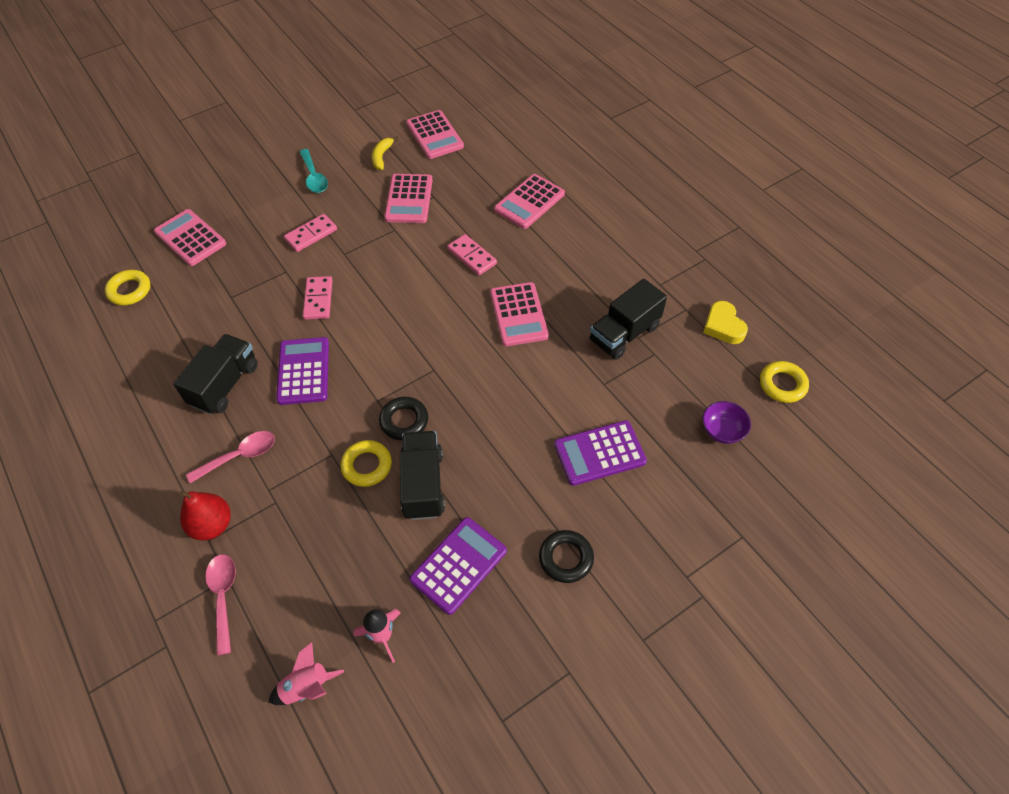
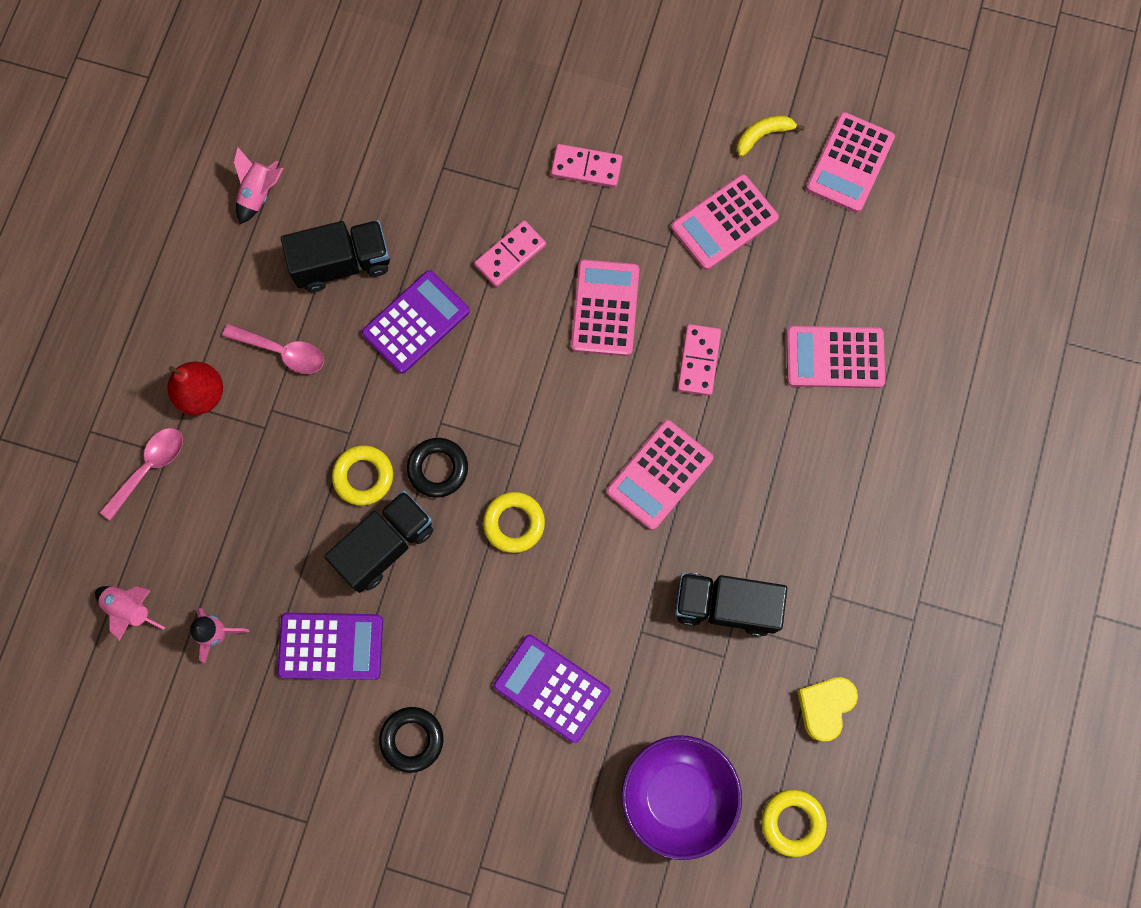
camera: 50 degrees right, 20 degrees up
yellow ring [105,270,150,306] -> yellow ring moved to [483,492,545,553]
pink calculator [154,209,226,266] -> pink calculator moved to [571,260,639,356]
turquoise spoon [299,149,328,193] -> none
purple bowl [702,401,751,444] -> purple bowl [622,735,742,860], size x1.90
none -> pink rocket [234,146,283,224]

